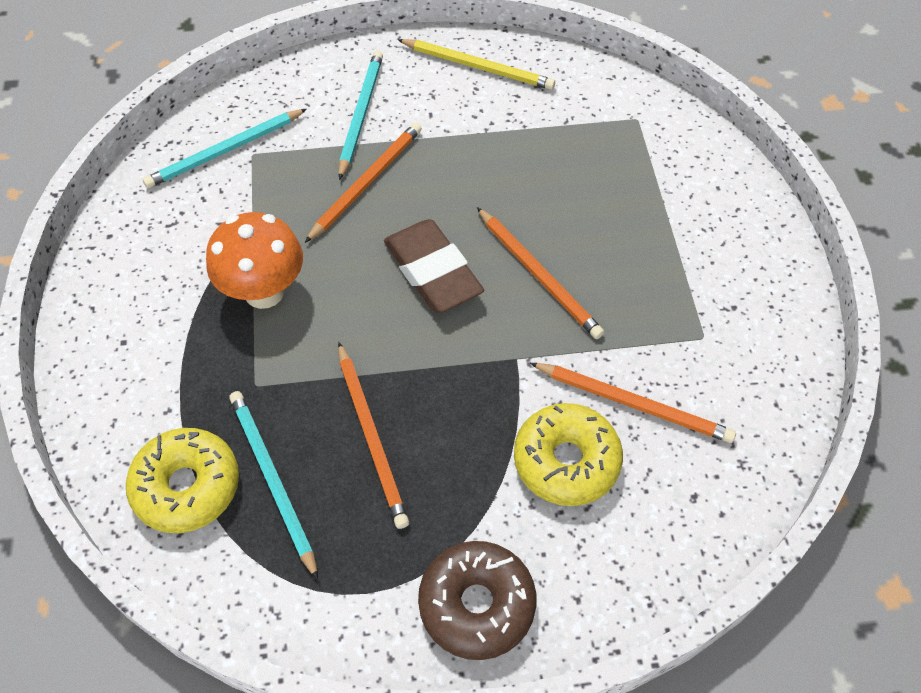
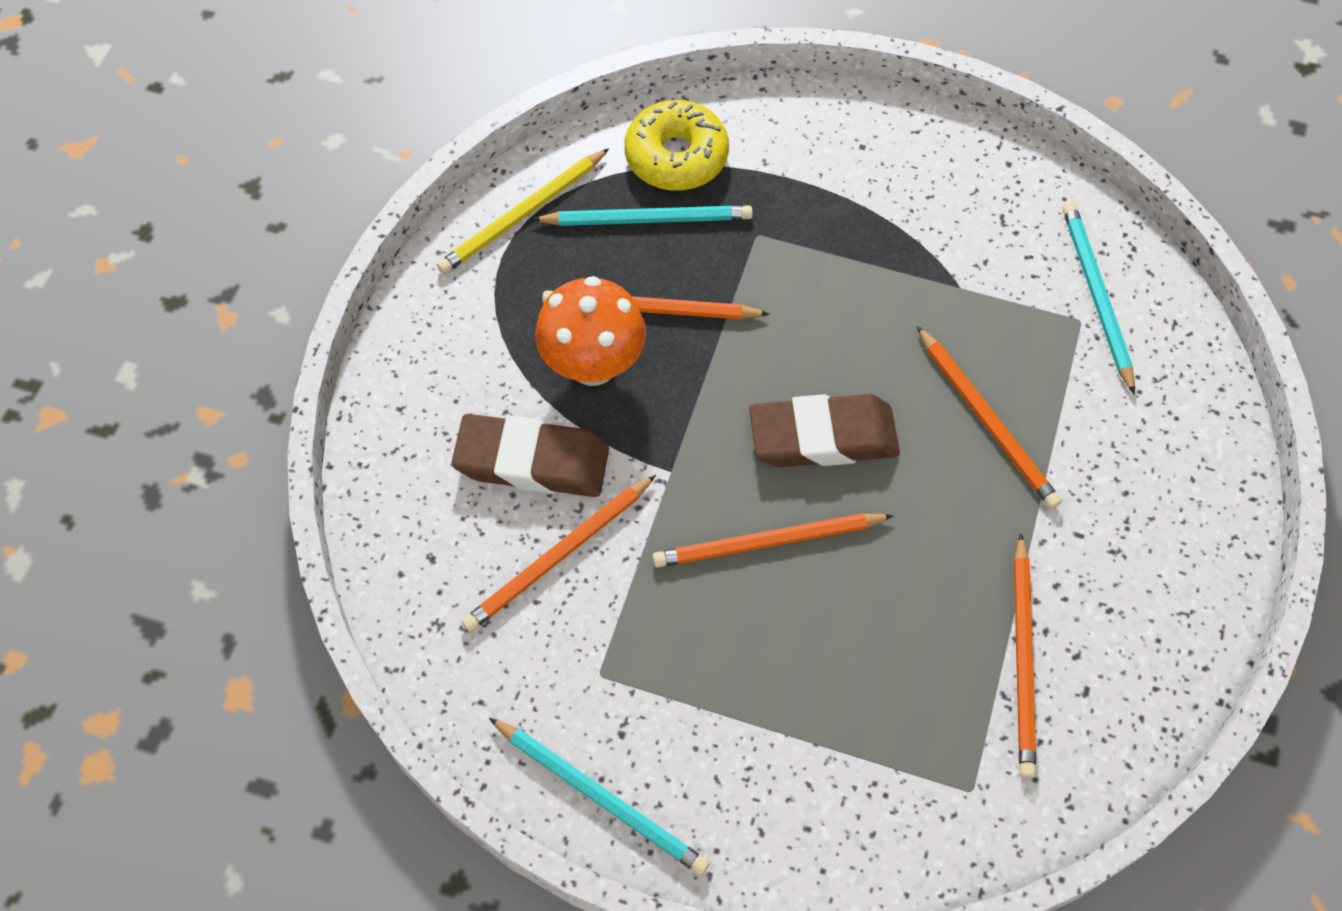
camera: 115 degrees right, 5 degrees up
orange mushroom [206,212,303,309] -> orange mushroom moved to [535,276,646,386]
turquoise pencil [339,51,383,180] -> turquoise pencil moved to [489,718,709,875]
yellow pencil [397,39,555,90] -> yellow pencil moved to [437,148,609,274]
brown donut [418,541,536,660] -> none
yellow donut [514,403,623,506] -> brown eraser [452,414,609,497]
none -> orange pencil [1014,533,1036,778]

